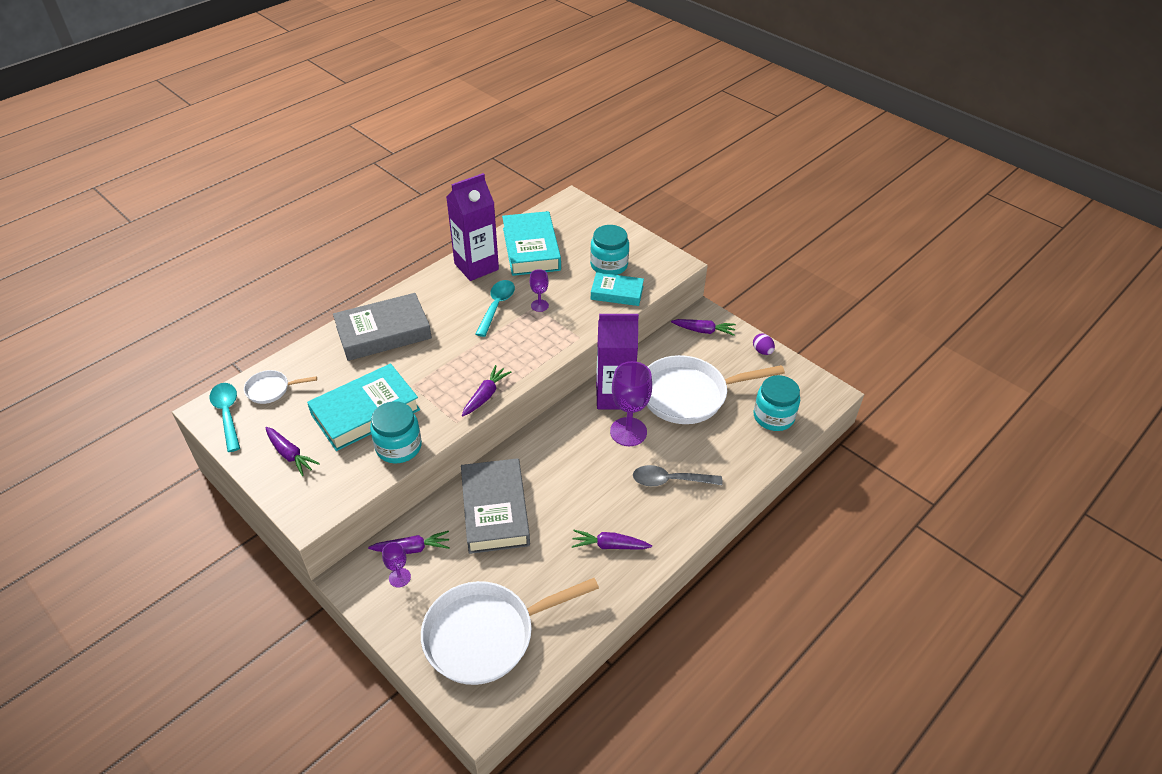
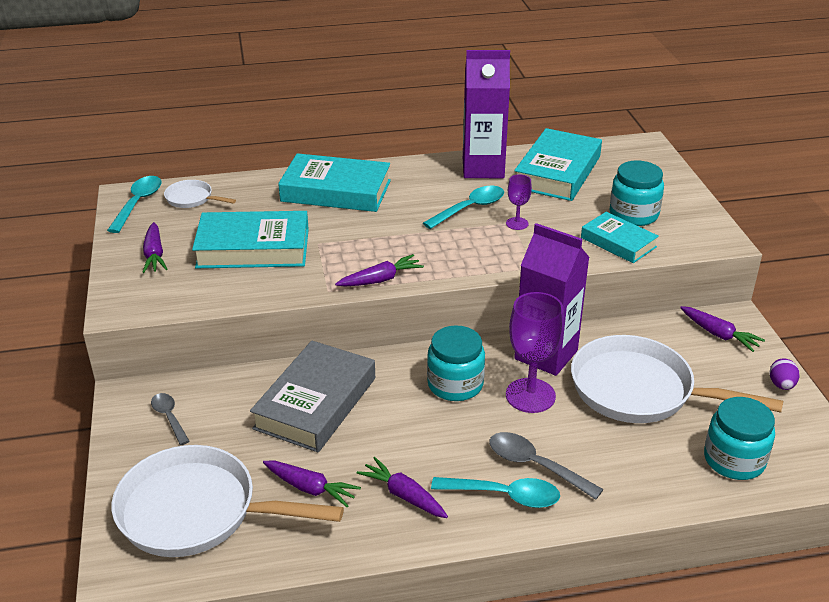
camera: 35 degrees right, 10 degrees down
grey book [333,293,432,361] -> turquoise book [278,153,391,212]
purple carrot [368,531,450,554] -> purple carrot moved to [263,461,361,507]
turquoise jar [370,401,422,463] -> turquoise jar moved to [427,325,485,401]
purple goblet [382,542,411,587] -> grey spoon [151,393,189,445]
none -> turquoise spoon [431,477,560,508]

